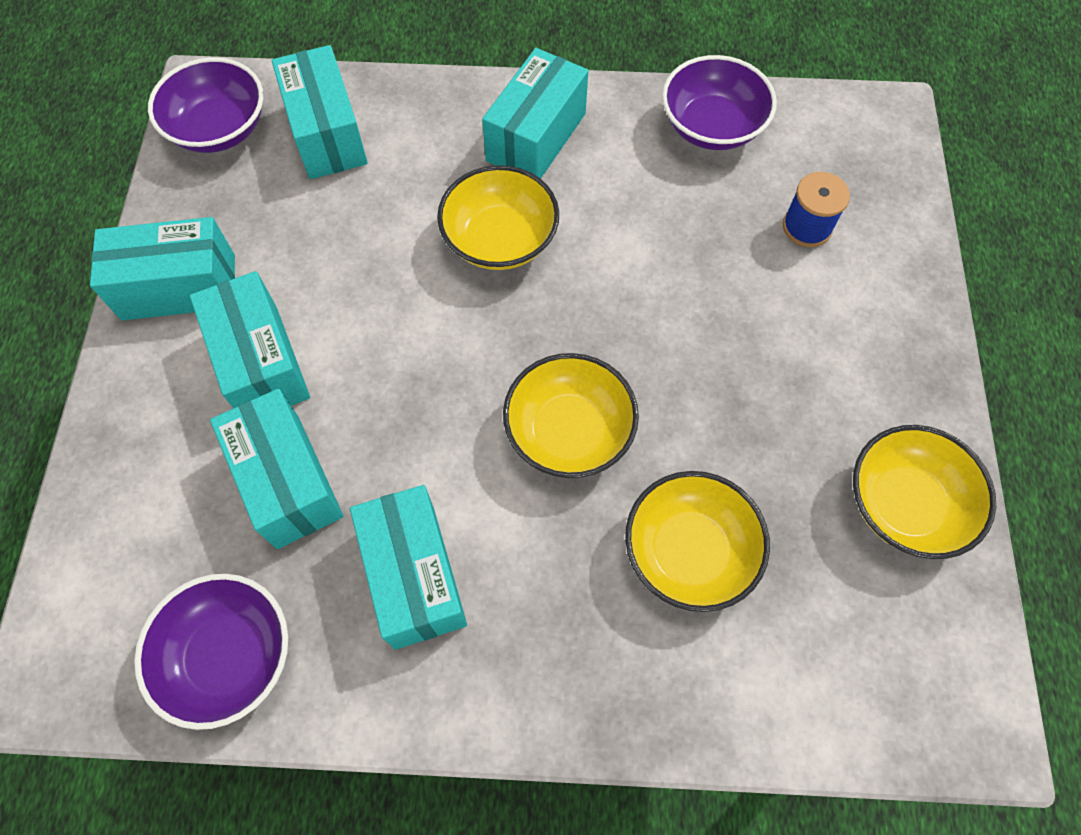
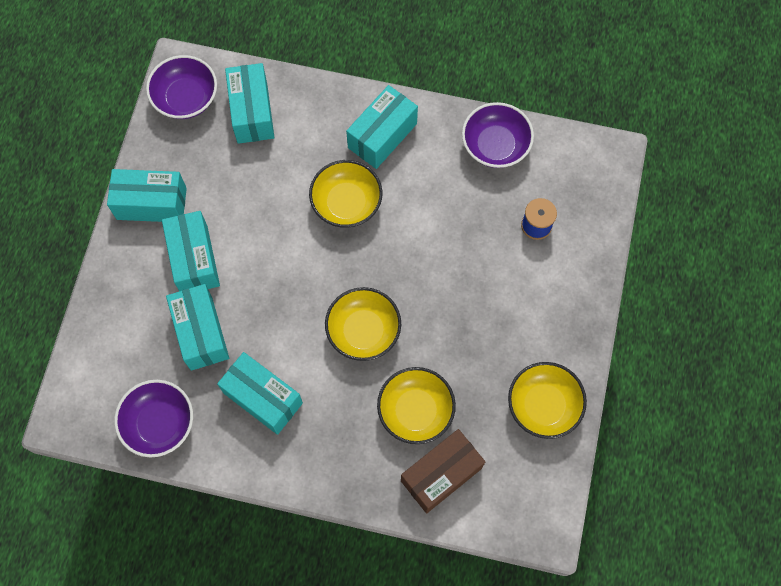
camera: 10 degrees right, 5 degrees up
turquoise box [350,485,467,650] -> turquoise box turned 45 degrees counterclockwise [217,352,303,435]
none -> brown box [401,429,485,513]

